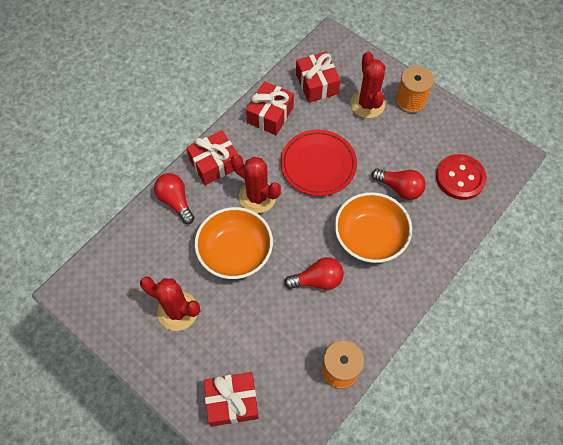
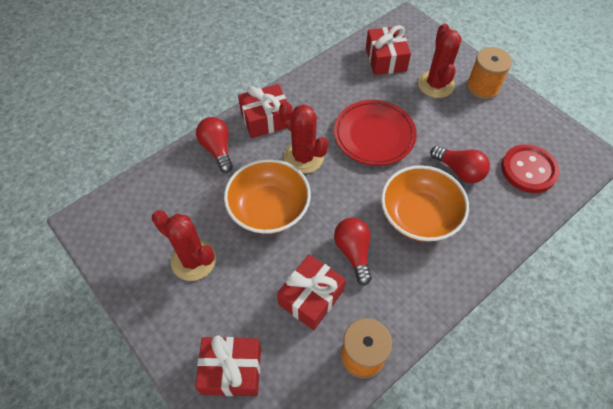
camera: 10 degrees right, 5 degrees down
red gift [246,81,294,135] -> red gift moved to [277,254,346,330]
red light bulb [284,257,344,290] -> red light bulb turned 105 degrees counterclockwise [334,218,372,285]

